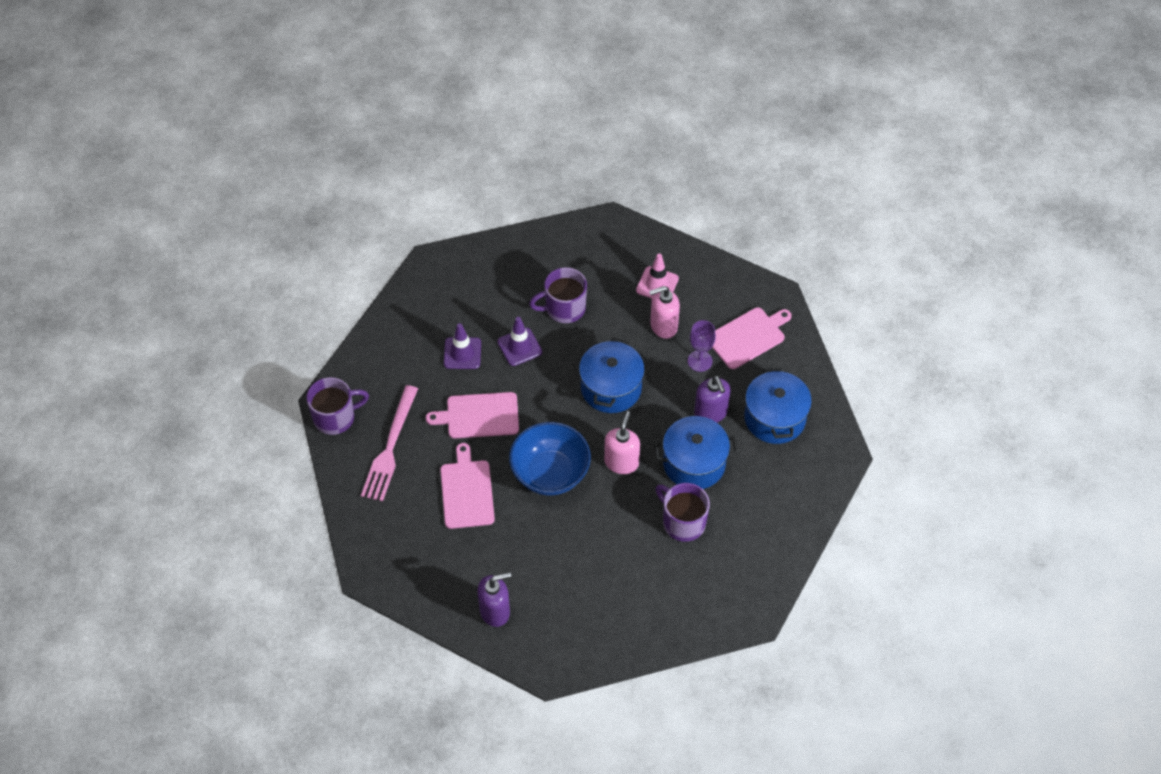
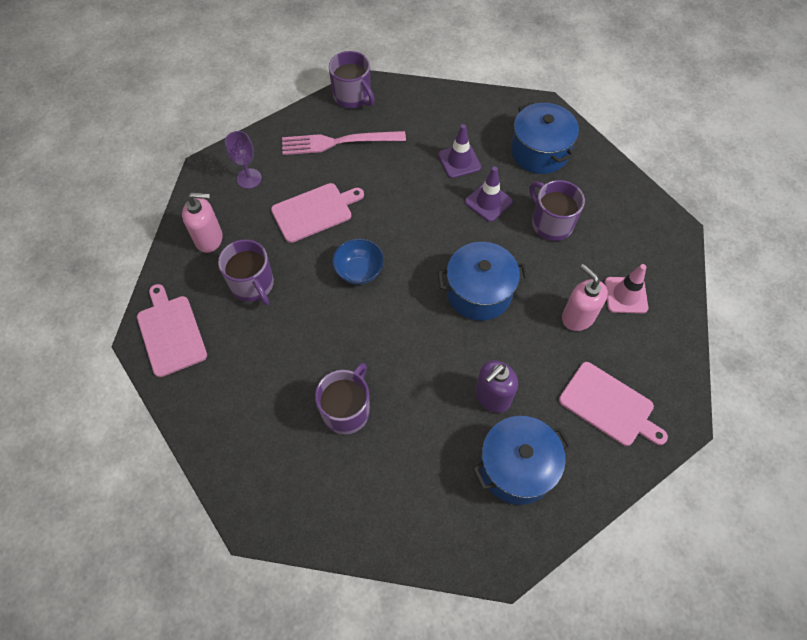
camera: 70 degrees right, 5 degrees up
pink cutting board [426,392,519,439] -> pink cutting board moved to [137,284,207,377]
purple soap dispenser [478,572,511,627] -> none
blue bowl [509,422,591,495] -> blue bowl [332,239,384,285], size x0.61
pink soap dispenser [604,411,640,474] -> pink soap dispenser moved to [182,193,223,253]
blue pot [654,416,738,489] -> blue pot moved to [511,102,579,174]
purple goblet [688,320,716,372] -> purple goblet moved to [225,131,262,189]
none -> purple mug [218,239,274,305]

